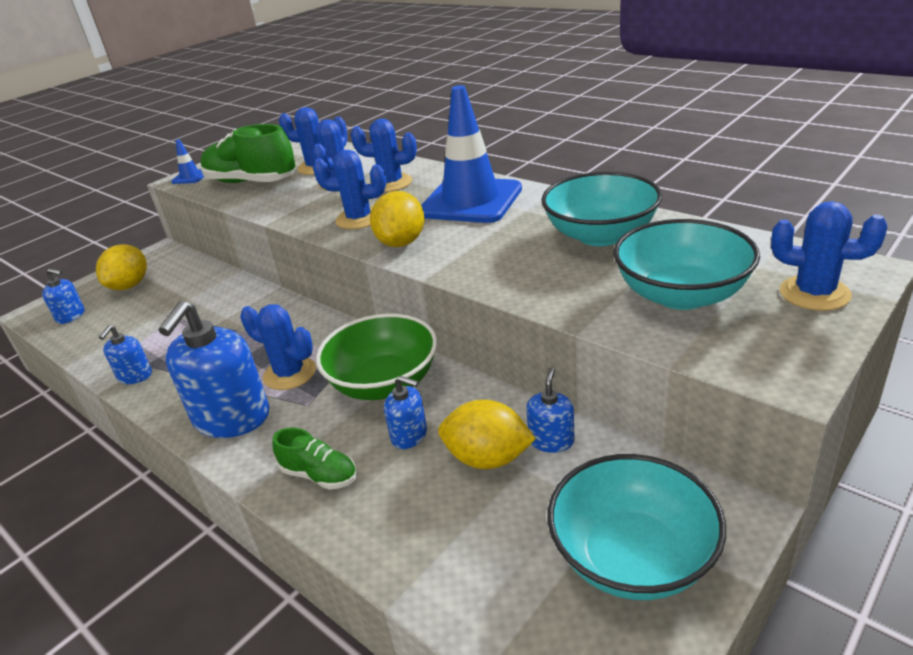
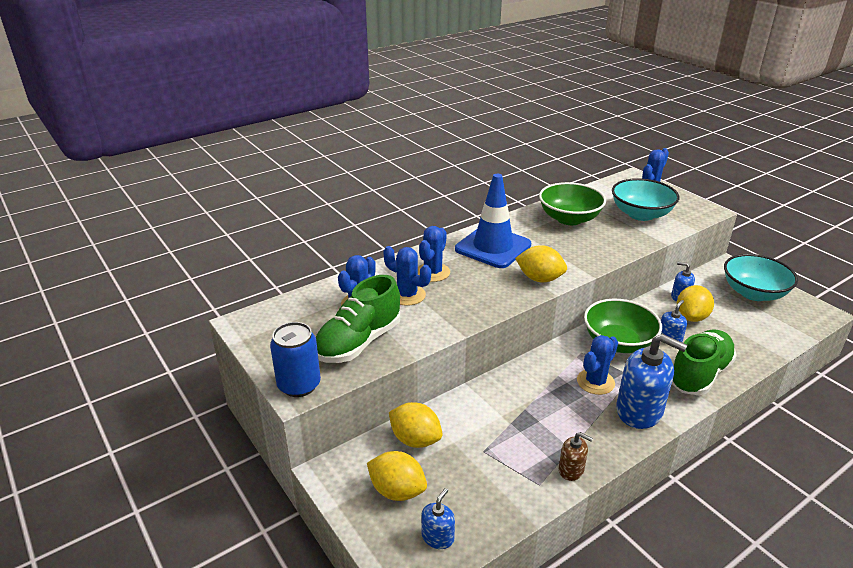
camera: 80 degrees left, 0 degrees up
blue soap dispenser [99,325,152,384] -> brown soap dispenser [559,432,593,481]
blue traffic cone [171,139,204,184] -> blue can [270,322,321,397]
green shoe [273,428,357,490] -> green shoe [672,330,737,395], size x1.93
blue cactus [313,150,386,229] -> none
turquoise bowl [541,172,662,246] -> green bowl [539,182,606,225]
none -> yellow lemon [389,402,443,448]

